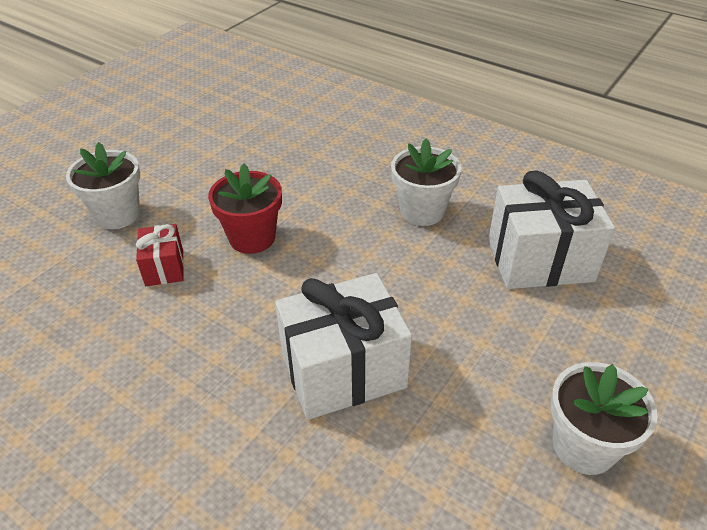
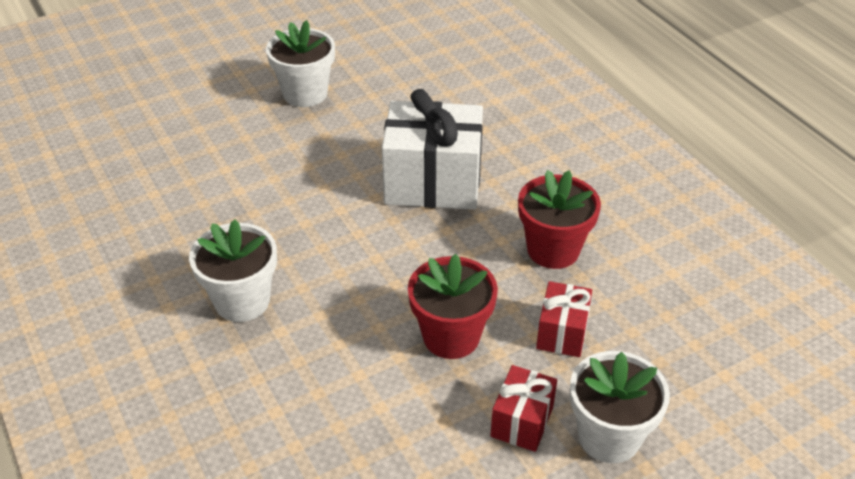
camera: 155 degrees left, 0 degrees up
white gift [488,170,615,289] -> none
none -> red gift [490,365,557,452]
none -> red flower pot [518,170,601,269]

